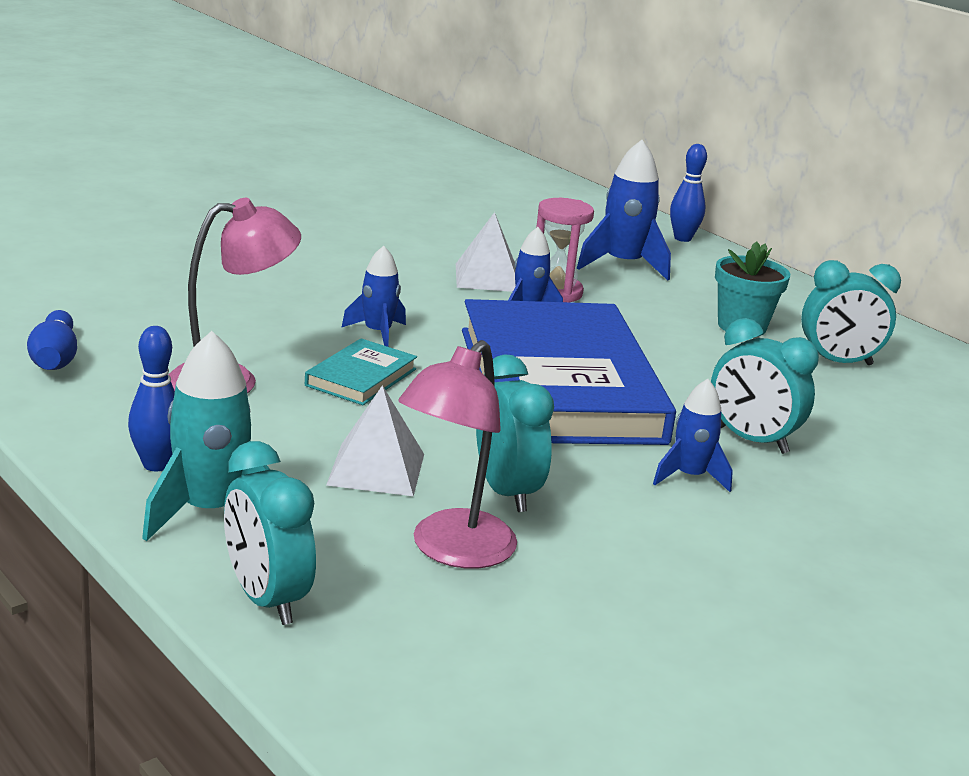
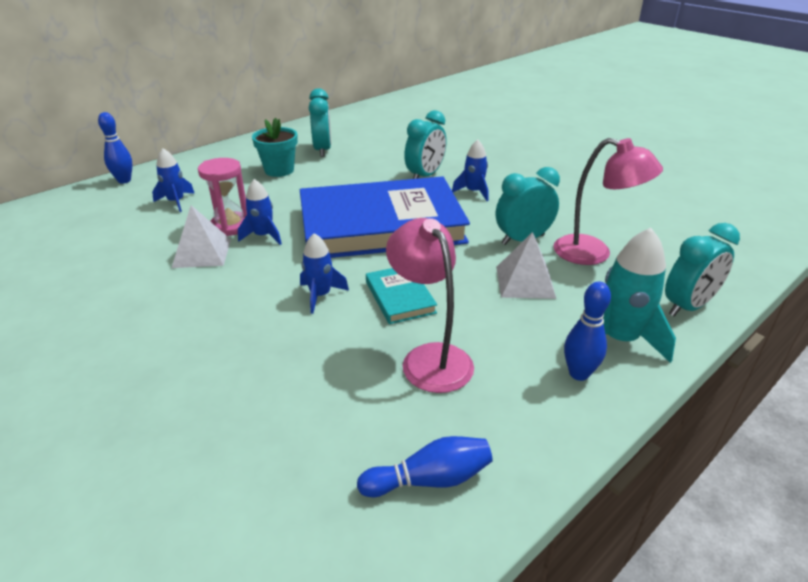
camera: 90 degrees left, 10 degrees up
turquoise book [305,338,417,405] -> turquoise book turned 45 degrees clockwise [366,268,437,324]
blue rocket [577,140,671,281] -> blue rocket [152,148,195,212], size x0.62

